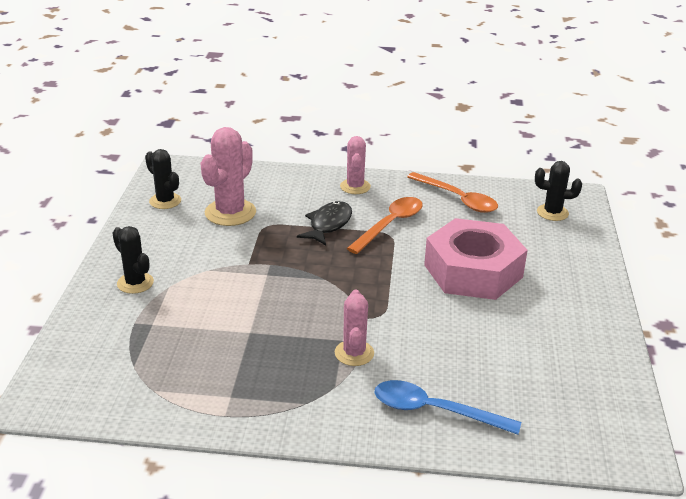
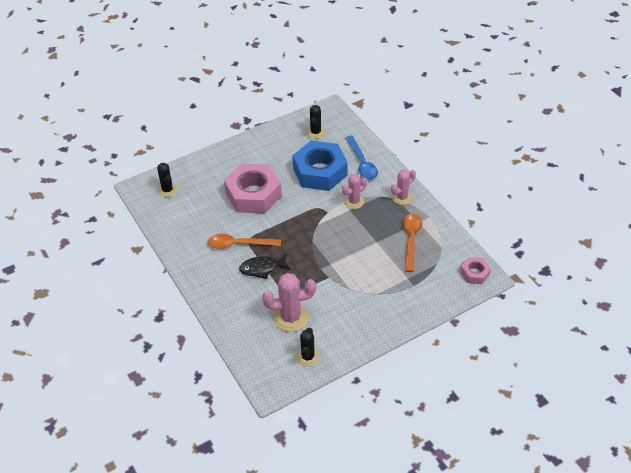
camera: 125 degrees left, 15 degrees up
black cactus [112,226,154,294] -> black cactus moved to [306,105,325,139]
pink cactus [340,136,371,194] -> pink cactus moved to [391,170,416,205]
orange spoon [407,172,498,213] -> orange spoon moved to [403,214,422,272]
none -> blue nut [292,141,348,191]
none -> pink nut [460,257,491,284]

